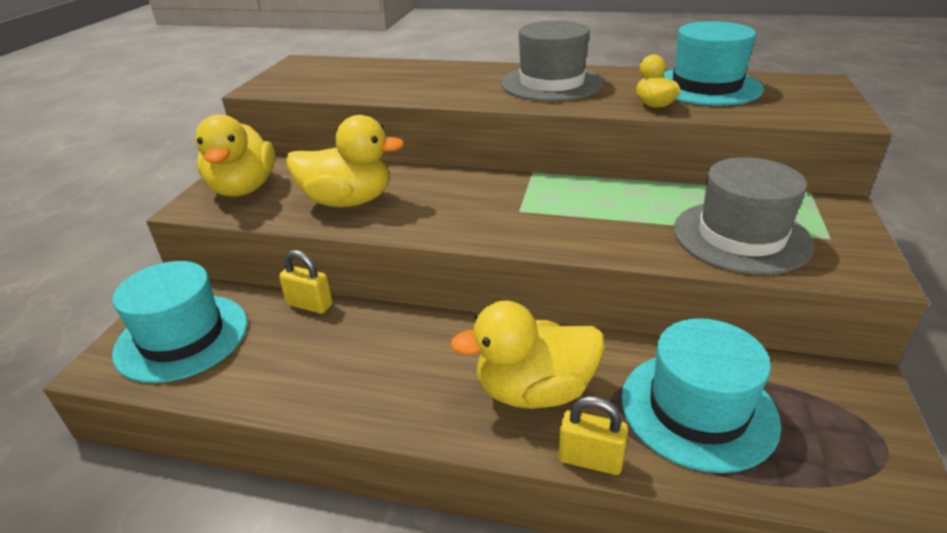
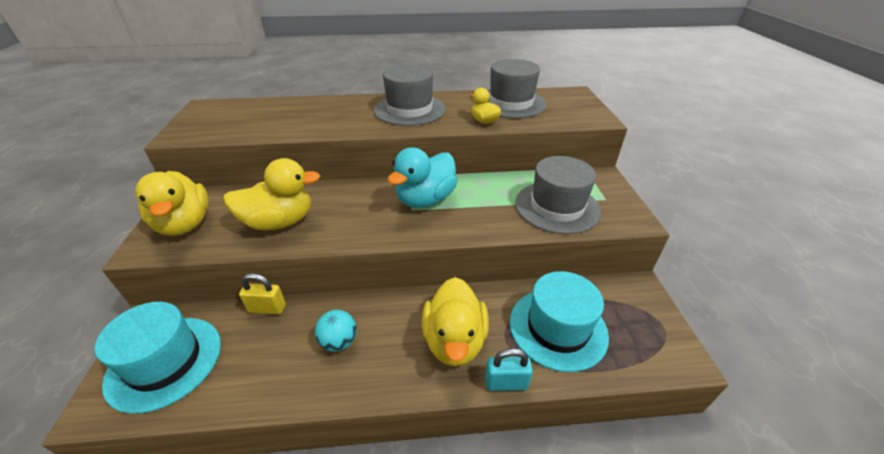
camera: 20 degrees left, 5 degrees up
yellow duck [450,301,605,409] -> yellow duck turned 60 degrees counterclockwise [422,277,489,366]
yellow padlock [558,396,628,475] -> turquoise padlock [485,348,533,391]
turquoise hat [662,21,764,106] -> grey hat [488,59,547,118]
none -> turquoise ball [315,310,357,352]
none -> turquoise duck [387,147,458,208]

